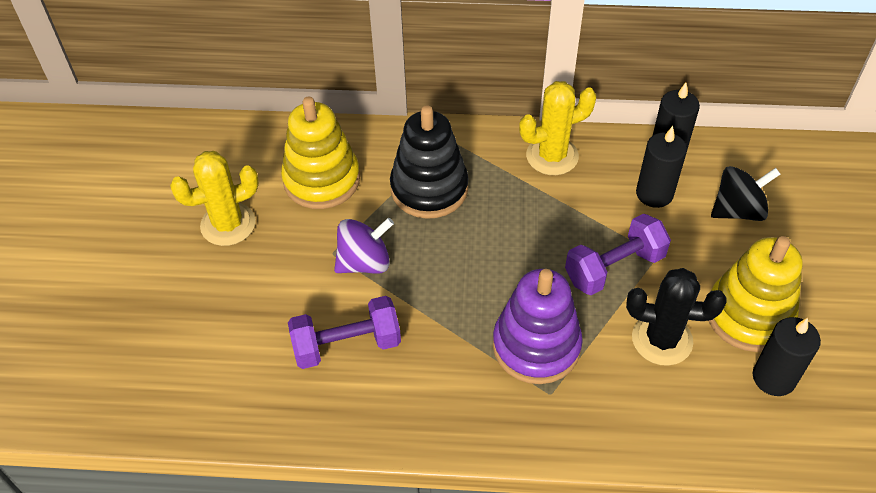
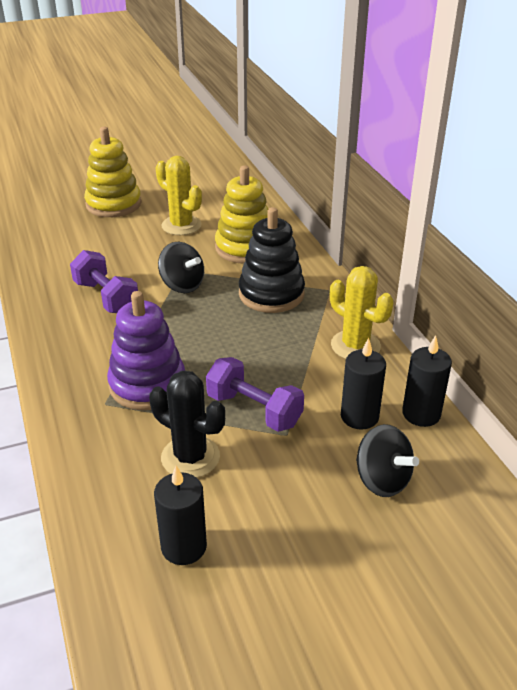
camera: 65 degrees right, 15 degrees down
purple spinning top [334,218,394,273] -> black spinning top [158,242,204,293]
black cactus [626,268,726,366] -> black cactus turned 45 degrees counterclockwise [149,370,225,478]
yellow stacking toy [709,236,803,352] -> yellow stacking toy moved to [84,127,142,217]

